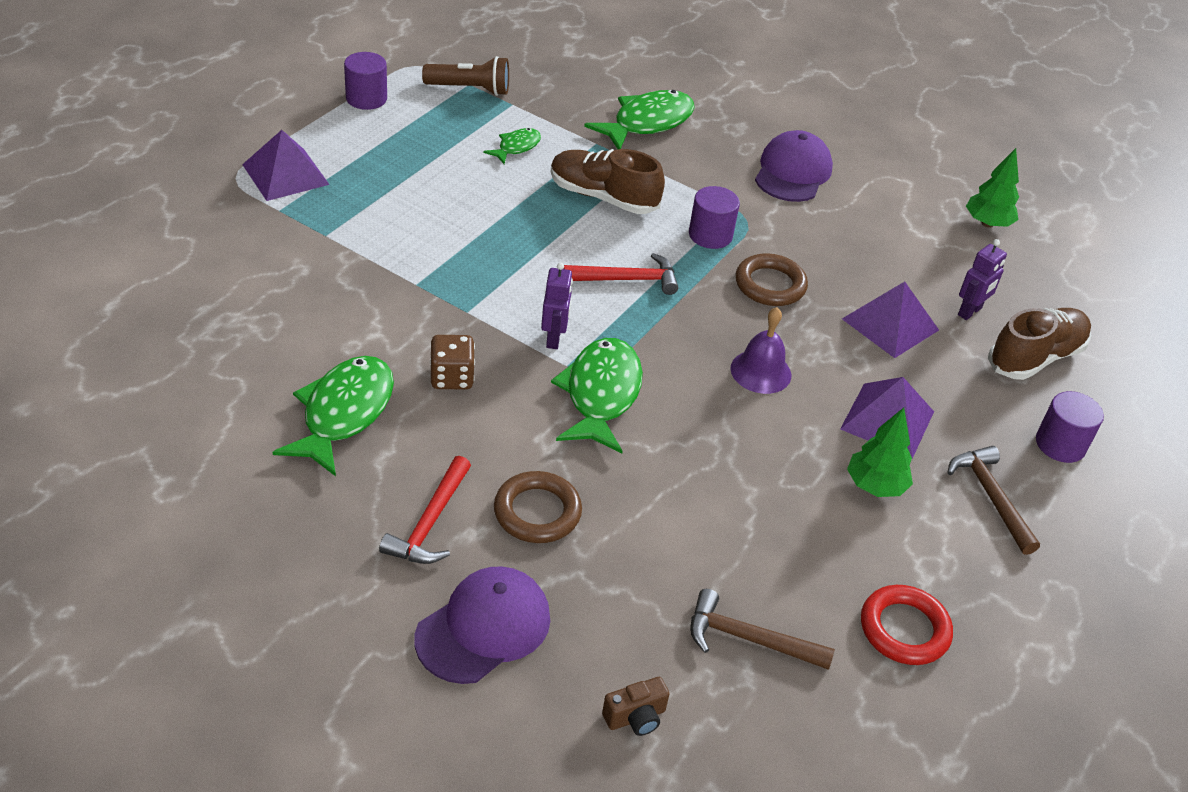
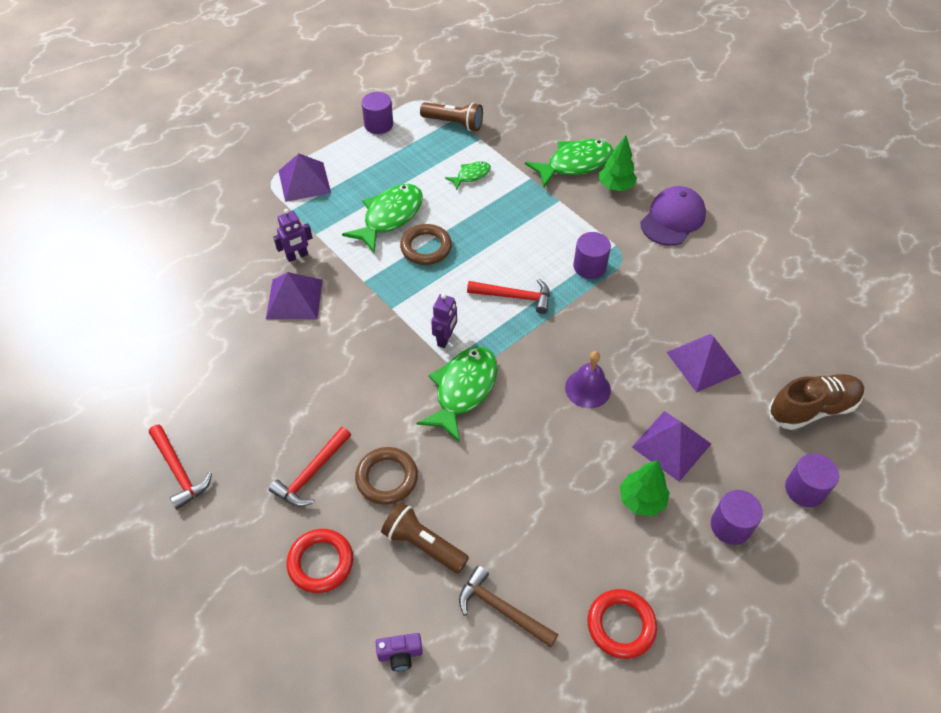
camera: 20 degrees right, 10 degrees up
green fish [273,356,394,476] -> green fish moved to [342,184,423,253]
purple cap [415,566,550,684] -> red ring [286,529,353,593]
brown dice [430,335,475,389] -> none
brown shoe [551,149,665,214] -> none
brown camera [602,677,669,736] -> purple camera [376,633,423,671]
brown ring [736,253,808,306] -> brown ring moved to [400,224,452,265]
brown hammer [947,446,1040,555] -> purple cylinder [711,490,763,545]
purple robot [958,239,1007,320] -> purple robot moved to [273,209,312,262]
green tree [966,148,1019,228] -> green tree moved to [599,135,637,191]
none -> red hammer [149,425,212,509]
none -> purple pyramid [266,272,323,319]
none -> brown flashlight [381,502,469,573]

